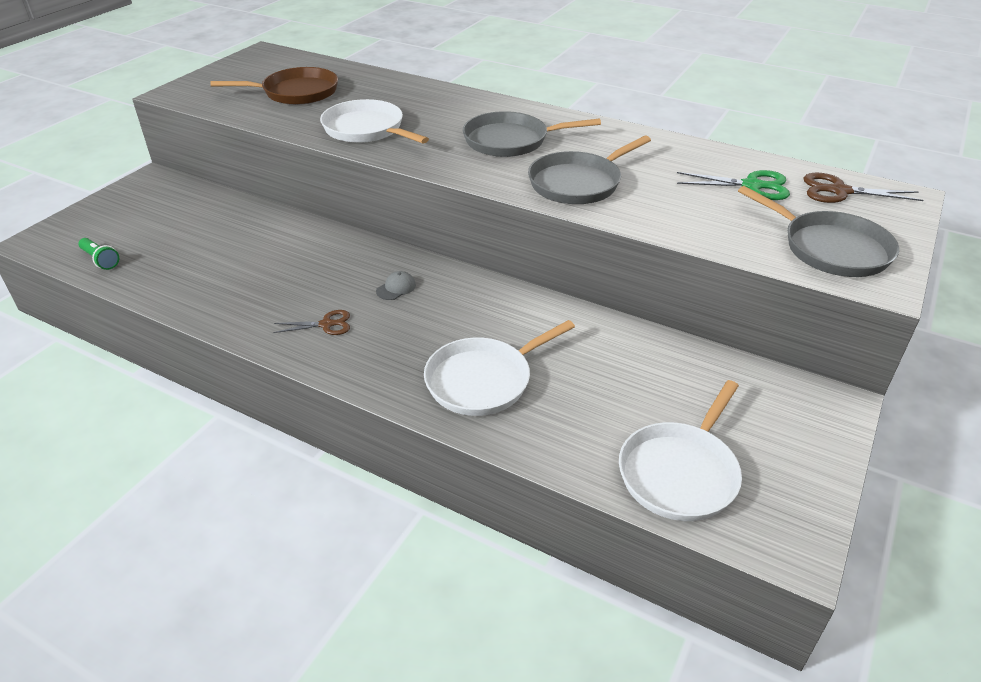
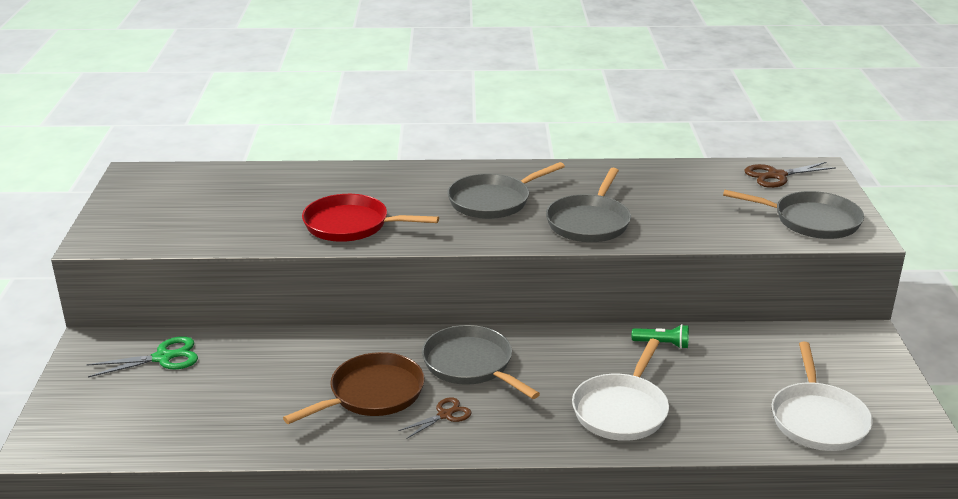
camera: 30 degrees left, 10 degrees down
green flashlight [78,238,119,270] -> green flashlight moved to [632,324,689,349]
brown pan [210,67,338,105] -> brown pan moved to [283,352,425,424]
white pan [320,99,429,143] -> red pan [302,194,439,242]
grey cap [376,271,416,300] -> grey pan [422,325,540,399]
green scissors [677,170,790,200] -> green scissors moved to [87,336,198,377]

